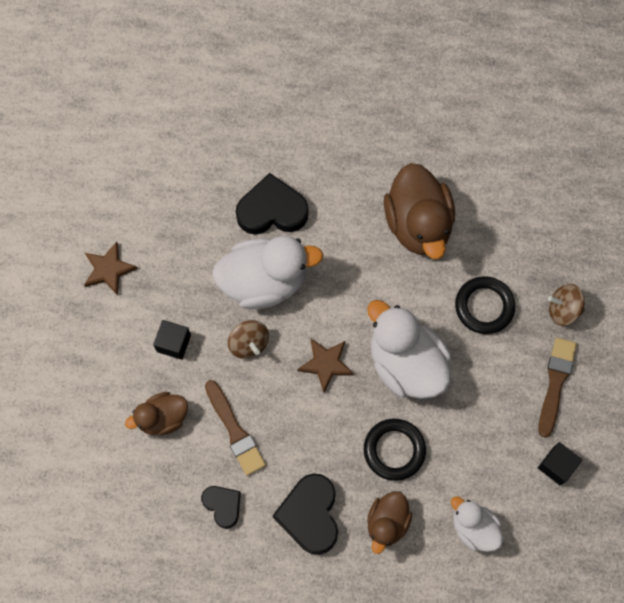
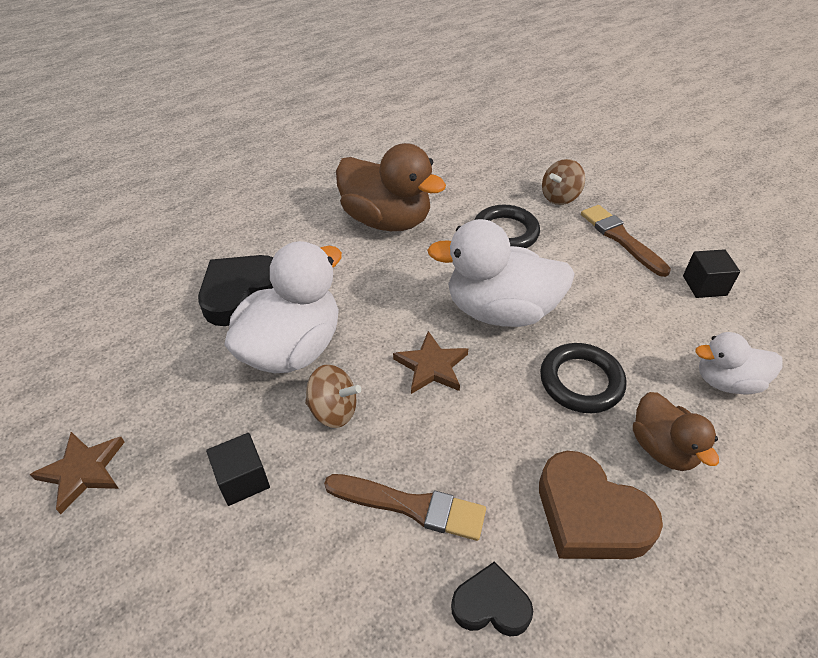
camera: 45 degrees left, 25 degrees down
brown duck [125,392,188,435] -> none
black heart [273,473,338,555] -> brown heart [539,451,663,559]

